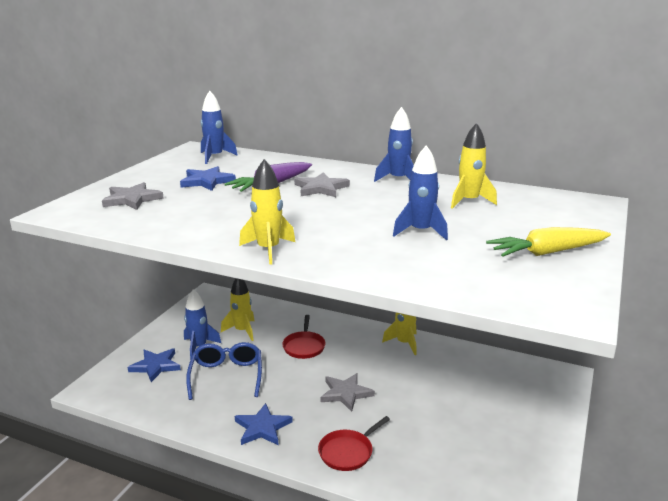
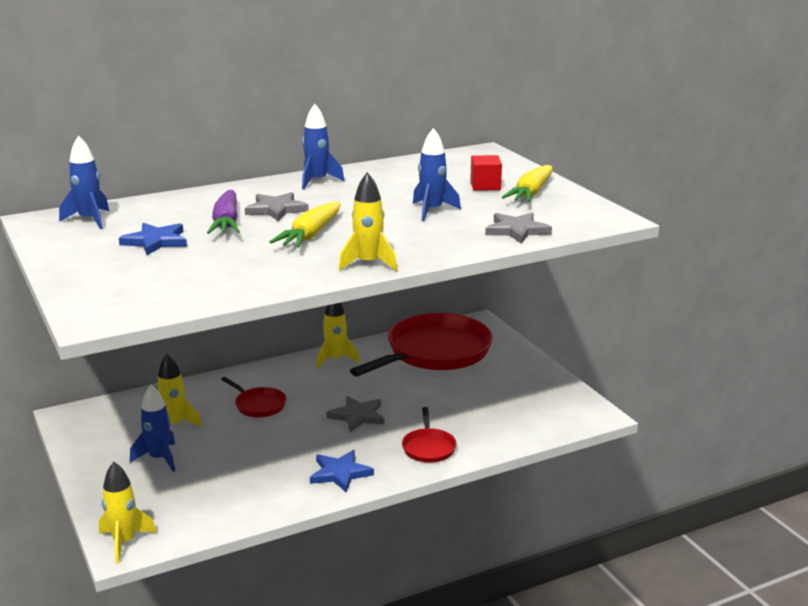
camera: 50 degrees left, 0 degrees up
grey star [102,182,164,210] -> grey star moved to [485,213,552,244]
blue star [128,348,181,382] -> none
blue glasses [186,342,262,400] -> none
yellow rocket [451,123,497,209] -> yellow rocket moved to [99,462,157,564]
none -> yellow carrot [269,202,341,248]
none -> red pan [350,313,493,376]
none -> red cube [470,155,502,191]

